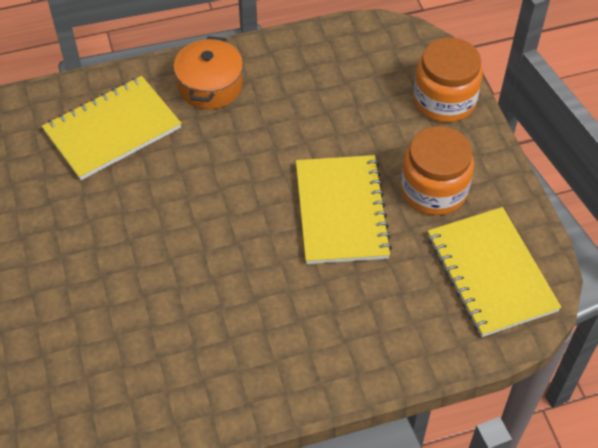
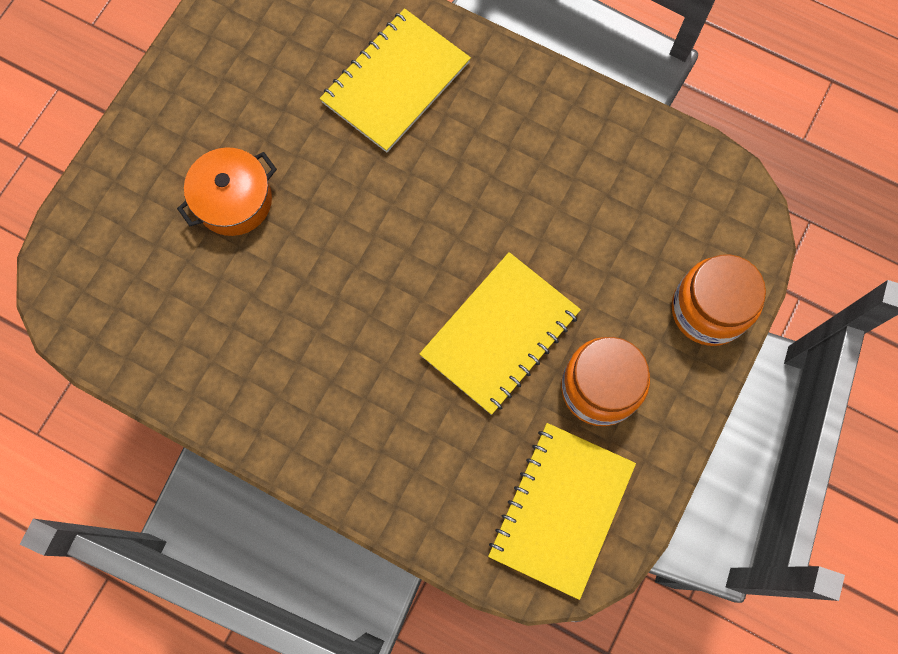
camera: 45 degrees right, 20 degrees up
yellow notebook [42,76,181,180] -> yellow notebook turned 60 degrees counterclockwise [320,8,471,152]
orange pot [173,36,243,109] -> orange pot moved to [177,147,277,236]

